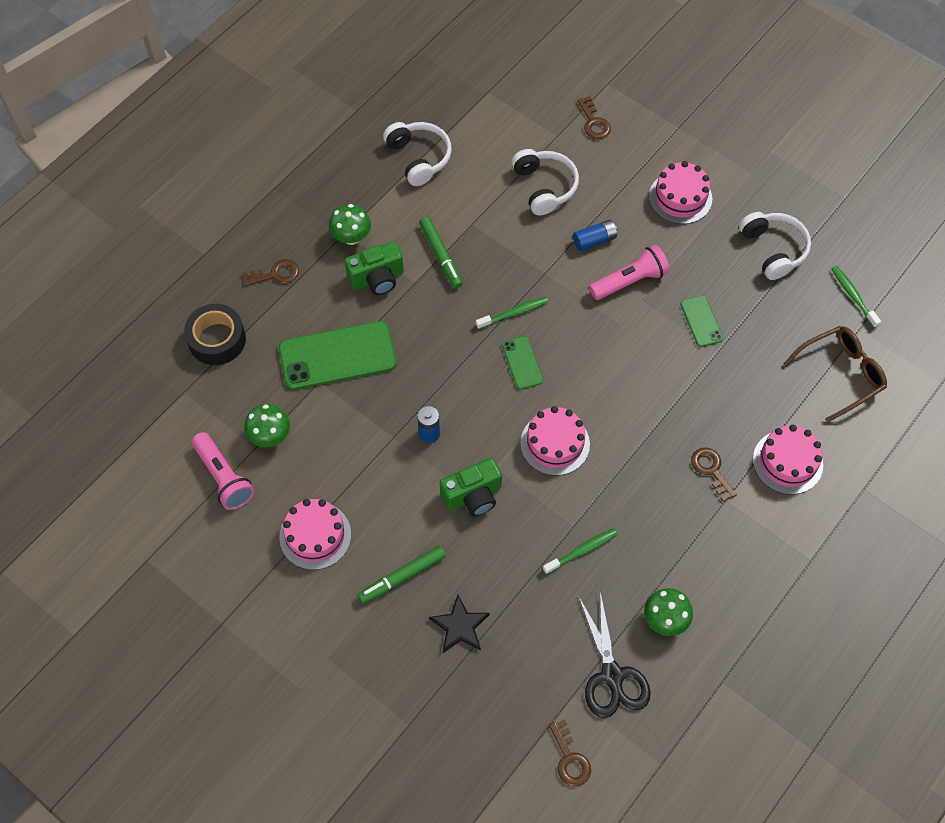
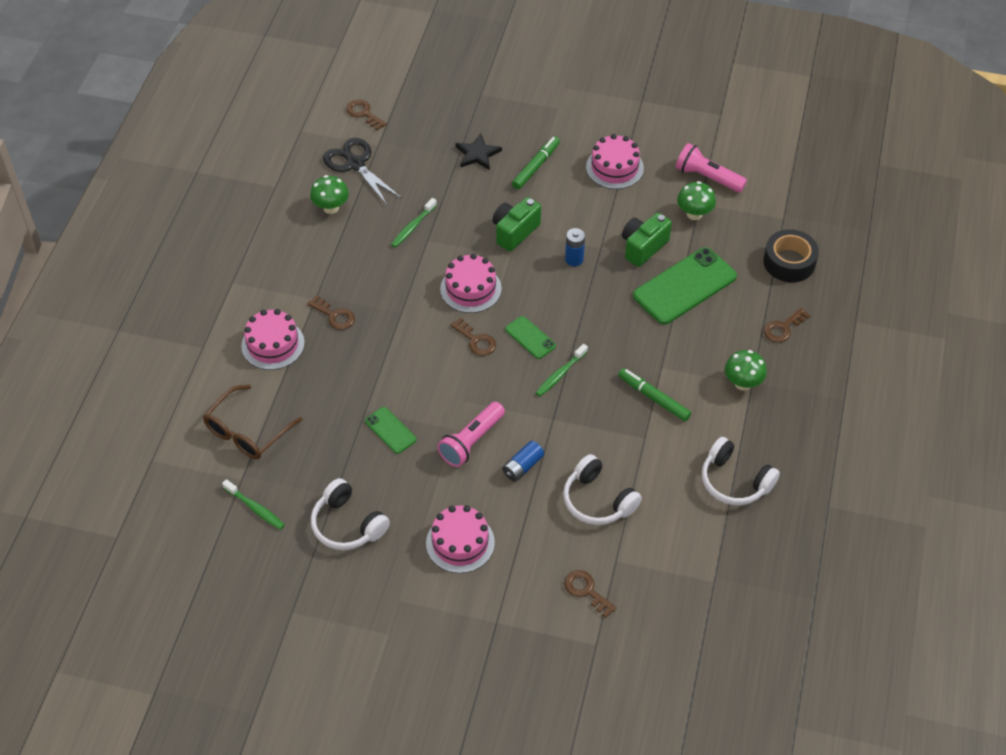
camera: 155 degrees right, 10 degrees down
green camera [345,241,404,295] -> green camera moved to [622,213,672,267]
none -> brown key [451,317,496,356]

